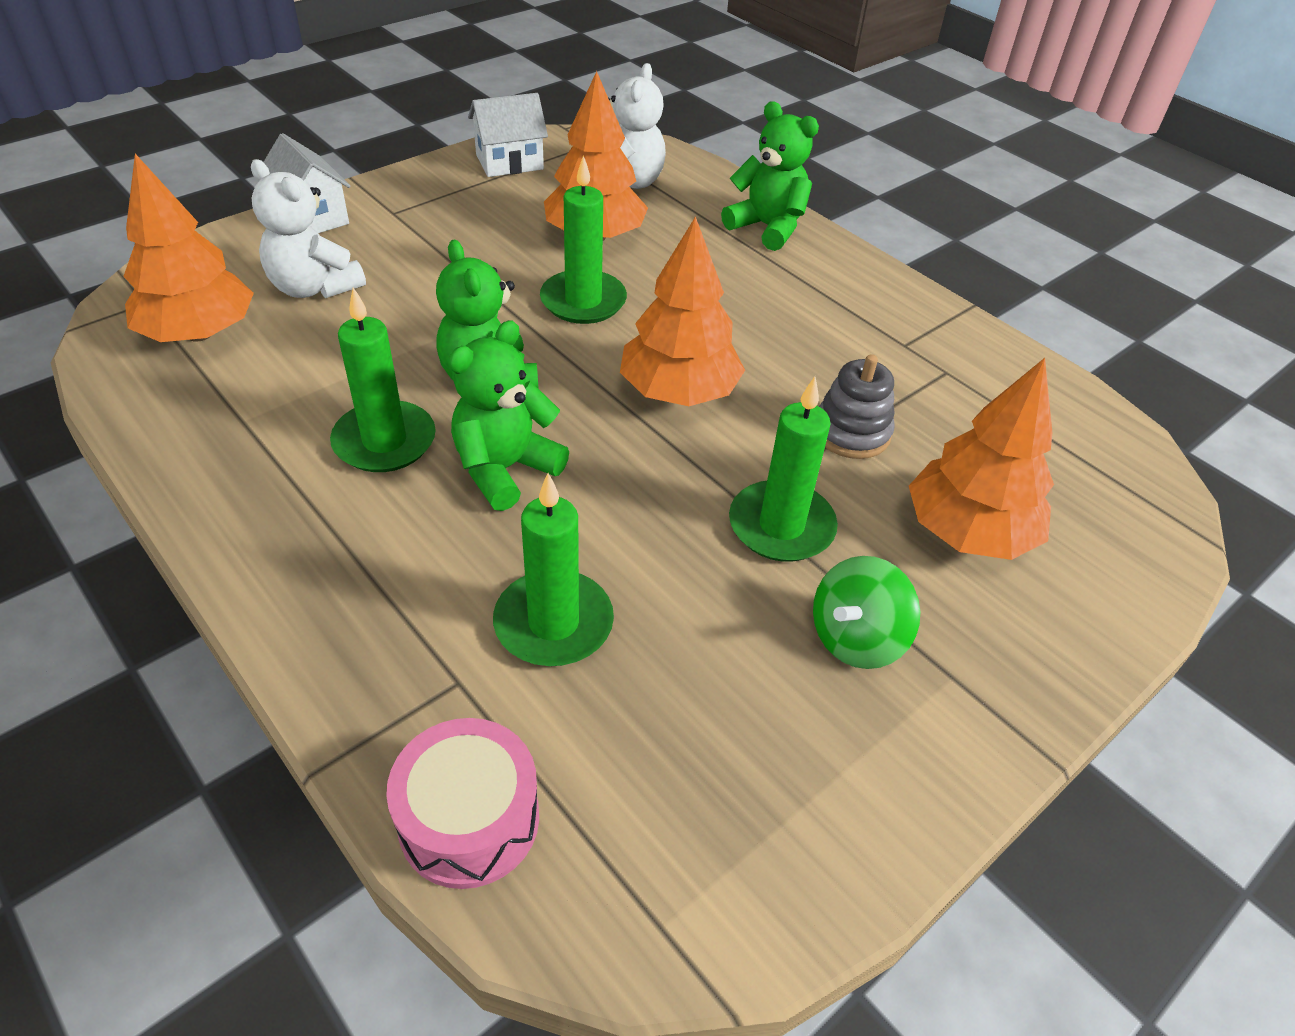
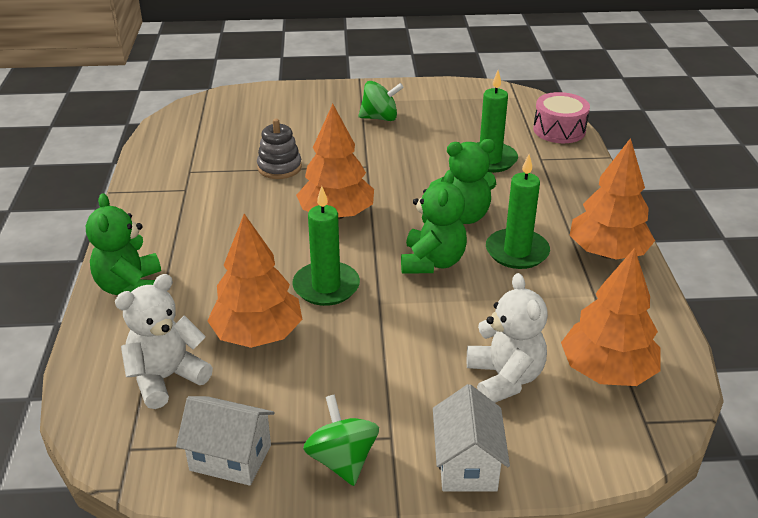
camera: 140 degrees left, 10 degrees down
green candle [729,376,838,562] -> none
orange tree [909,358,1054,560] -> orange tree moved to [570,138,655,259]
none -> green spinning top [303,395,379,486]

